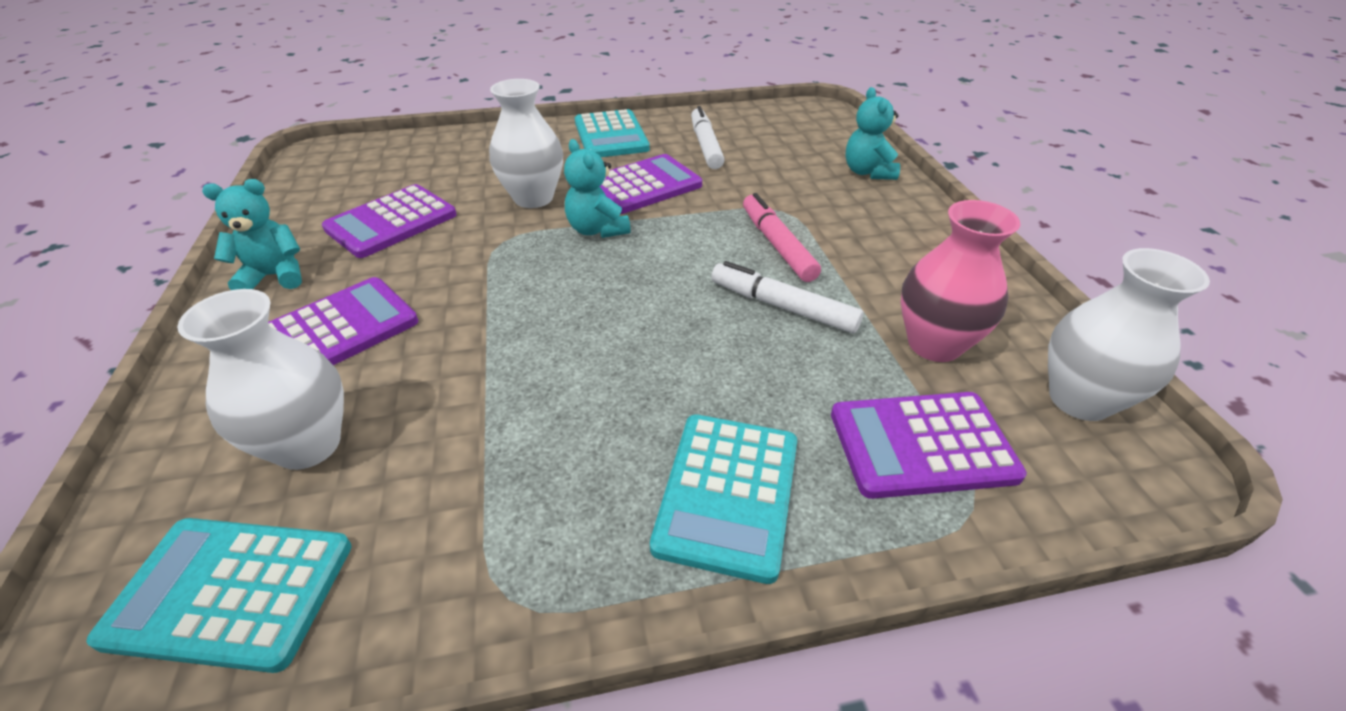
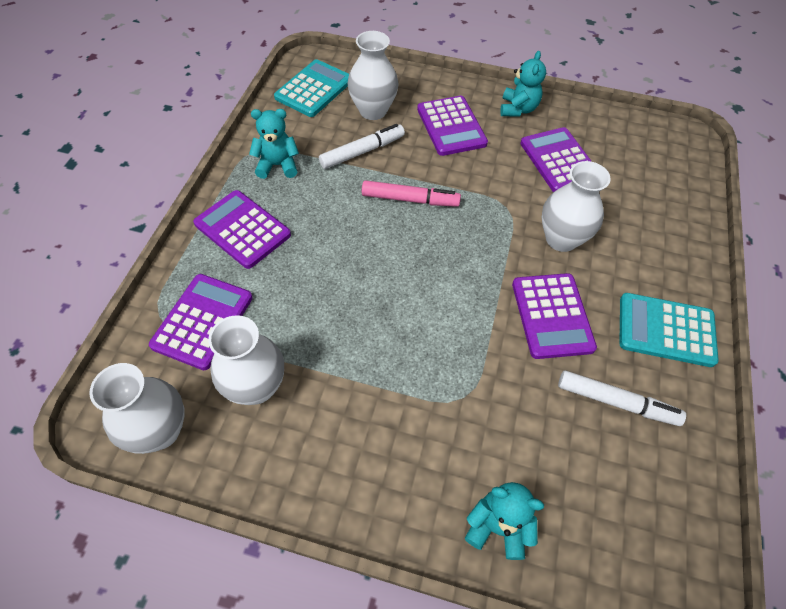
camera: 115 degrees right, 15 degrees up
turquoise teddy bear [564,139,631,238] -> turquoise teddy bear moved to [249,109,299,179]
turquoise calculator [650,414,797,584] -> purple calculator [193,190,291,269]
white marker [711,261,863,333] -> white marker moved to [319,124,405,169]
pink marker [743,193,821,282] -> pink marker moved to [362,180,461,207]
pink vase [901,200,1020,362] -> white vase [208,315,284,405]

